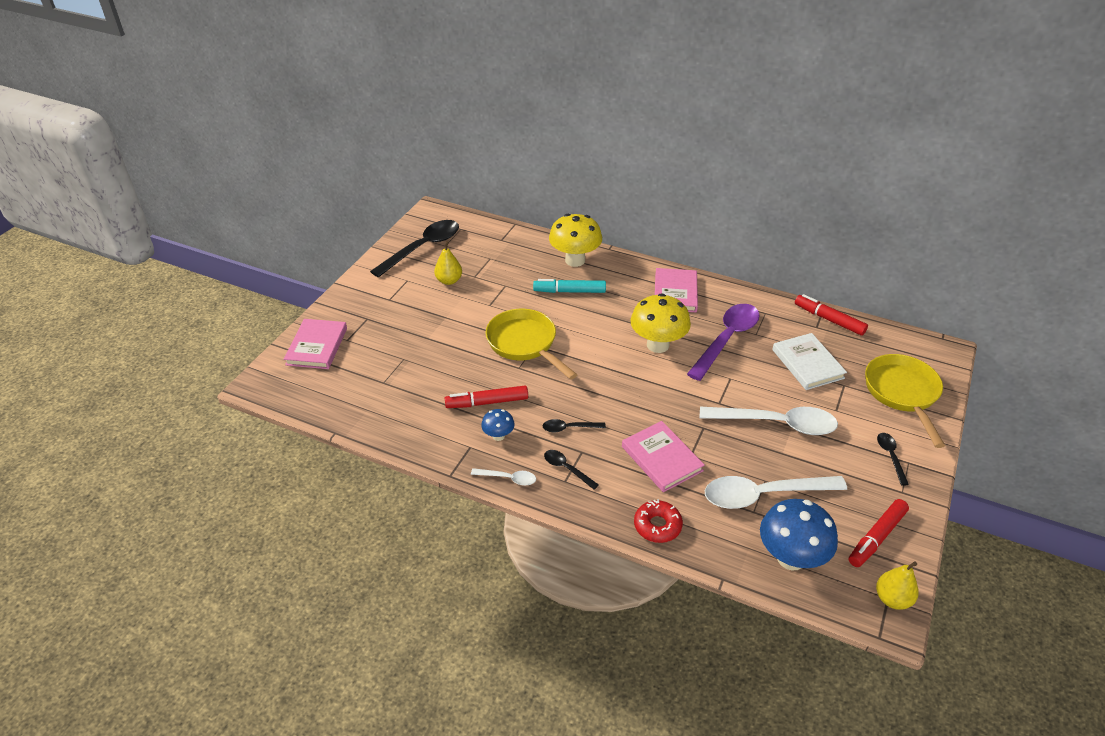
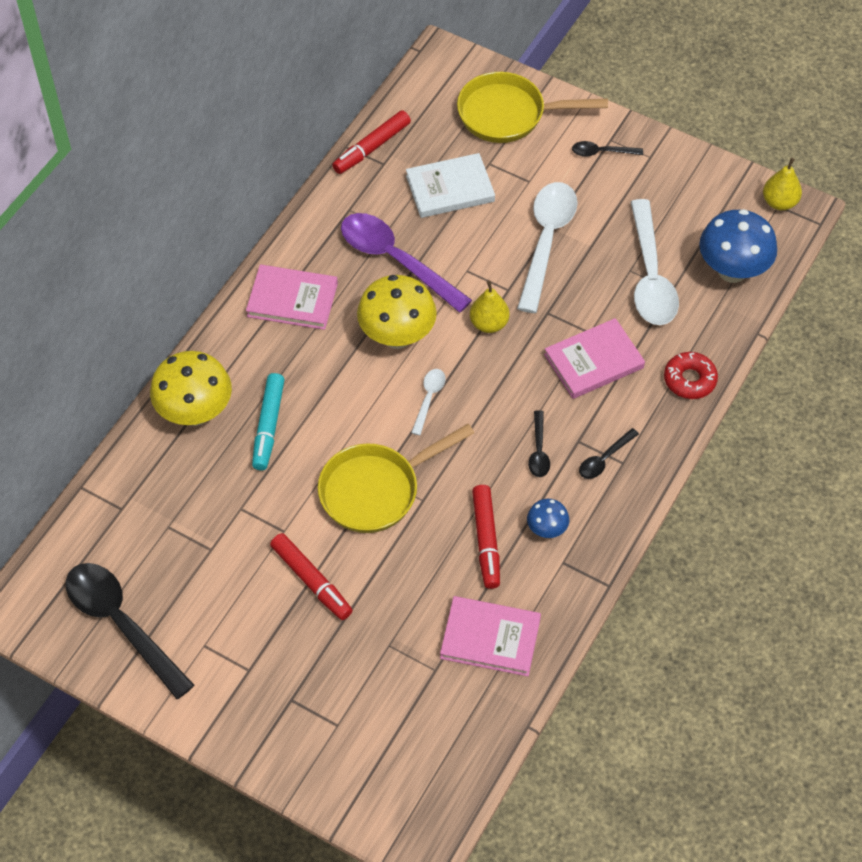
camera: 85 degrees left, 15 degrees up
pink book [284,319,347,369] -> pink book moved to [440,596,541,676]
yellow pear [434,241,462,285] -> yellow pear moved to [470,281,509,333]
white spoon [471,468,536,486] -> white spoon moved to [411,369,446,435]
red marker [849,499,909,567] -> red marker moved to [270,533,353,620]

